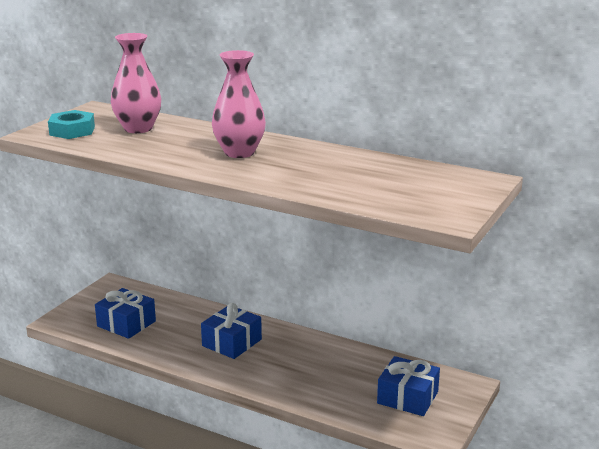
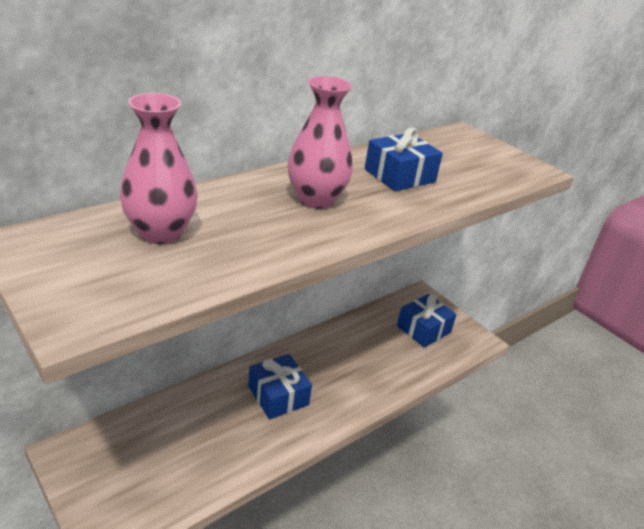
camera: 70 degrees left, 10 degrees up
turquoise nut [48,110,95,139] -> none
blue gift [95,288,156,339] -> blue gift moved to [365,128,443,191]

